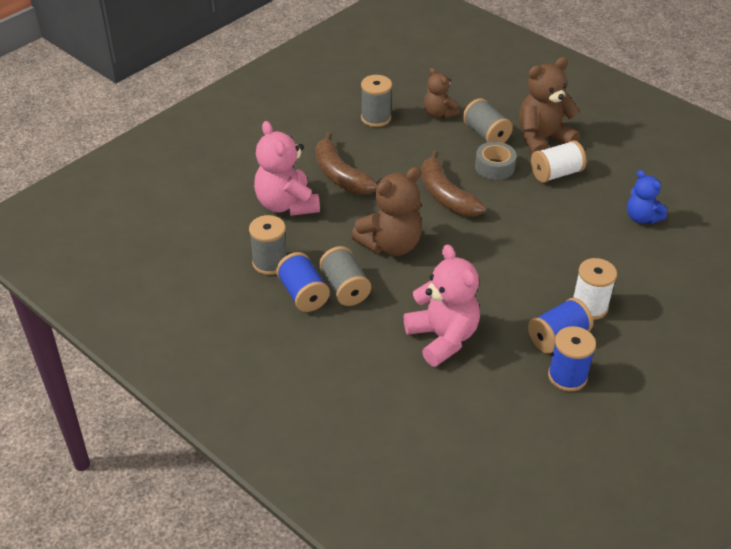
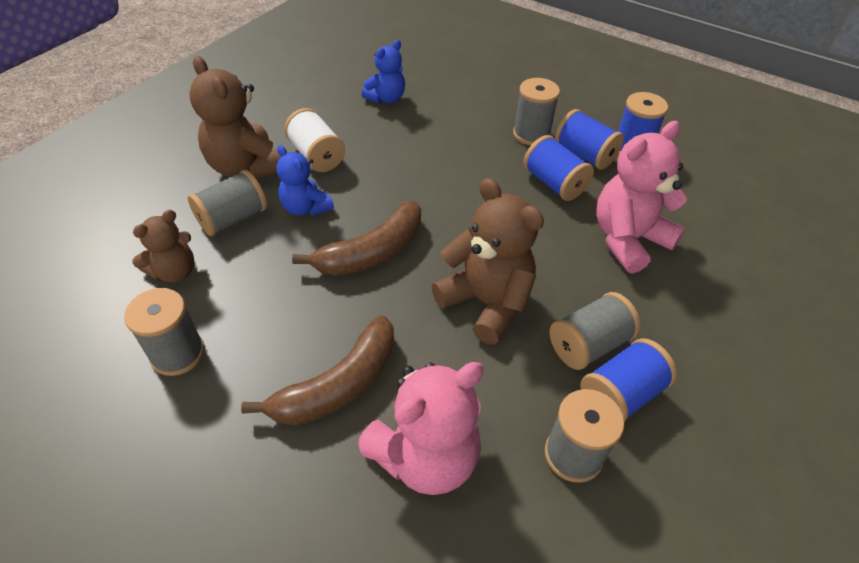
camera: 100 degrees left, 5 degrees up
grey tape [475,142,517,180] -> blue teddy bear [277,145,334,216]
white spool [573,258,617,320] -> grey spool [513,78,560,145]
none -> blue spool [523,135,594,201]

